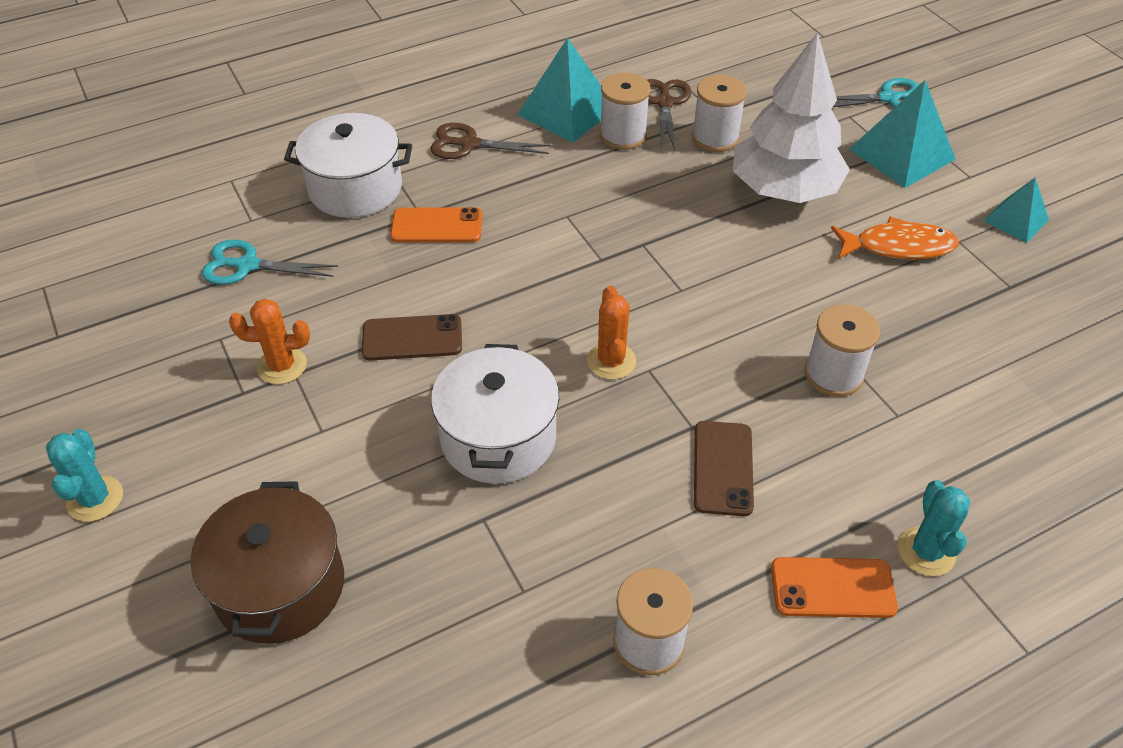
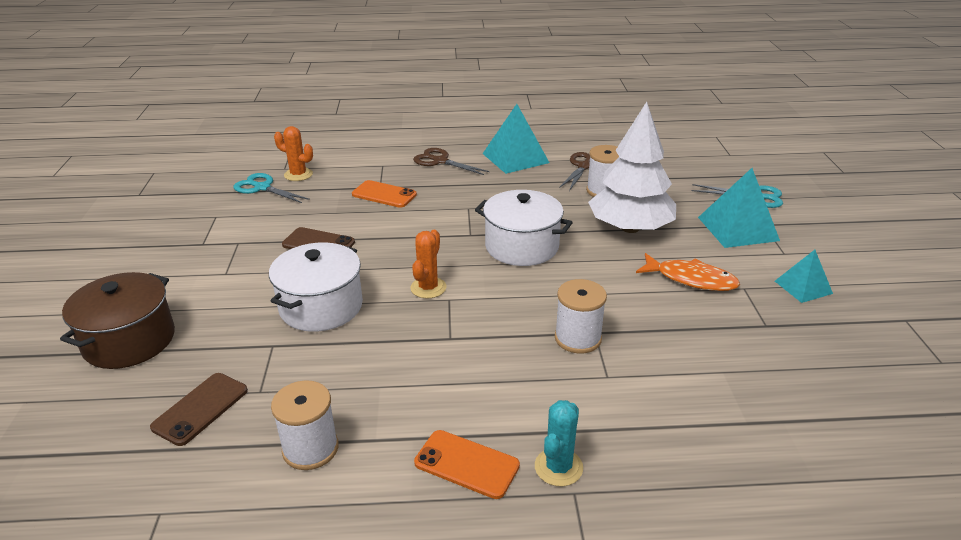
camera: 25 degrees right, 15 degrees down
turquoise cactus [46,429,123,522] -> none
orange cactus [229,299,310,384] -> orange cactus moved to [274,126,313,181]
white pot [284,113,412,218] -> white pot moved to [475,190,573,266]
white spool [599,72,650,150] -> none
brown phone [694,421,754,516] -> brown phone moved to [150,373,248,446]

